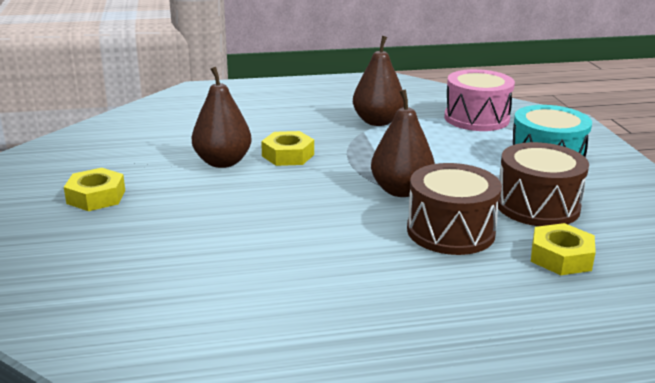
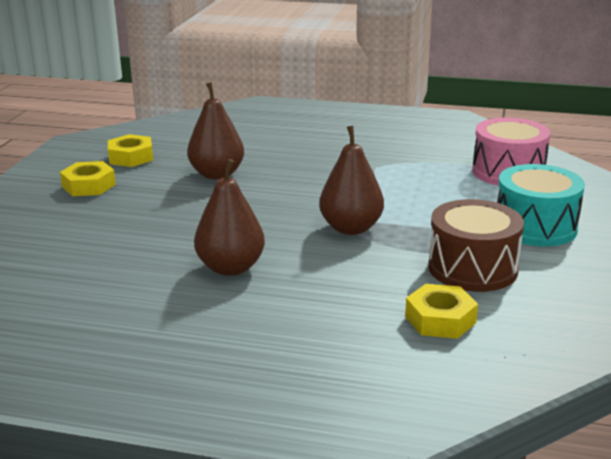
camera: 25 degrees right, 0 degrees up
yellow nut [261,131,314,166] -> yellow nut moved to [108,134,153,167]
brown pear [353,36,404,126] -> brown pear moved to [194,159,265,276]
brown drum [407,163,502,255] -> none

